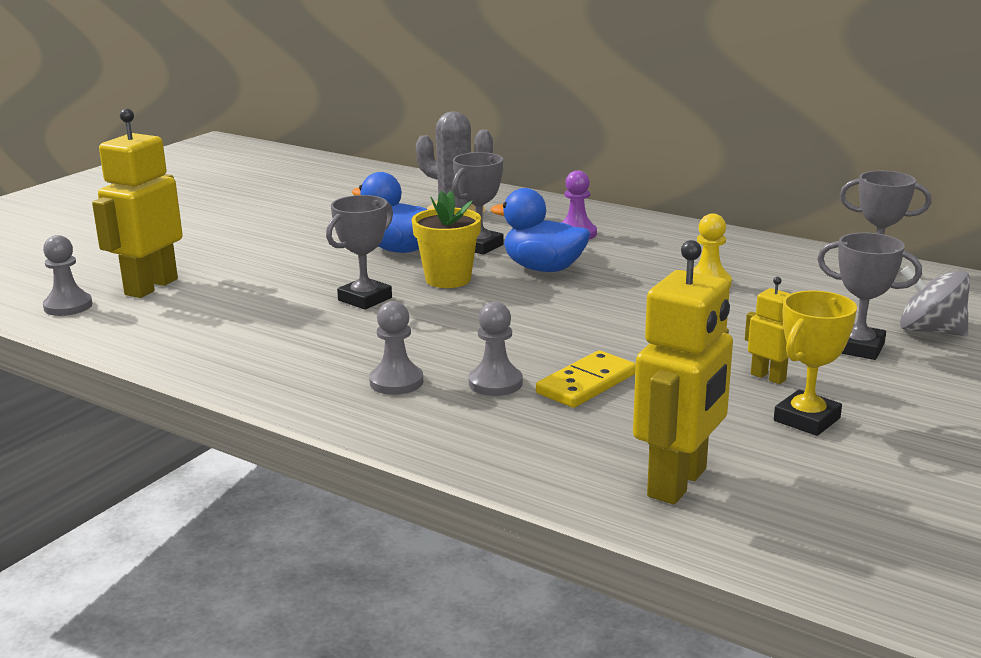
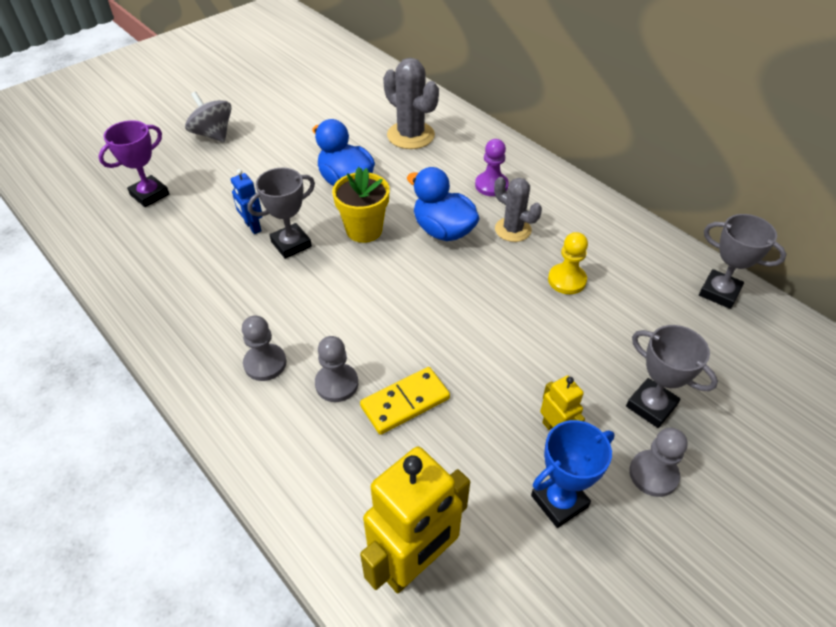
camera: 15 degrees right, 25 degrees up
grey pawn [43,235,92,316] -> grey pawn moved to [629,428,688,497]
yellow robot [92,108,183,298] -> purple trophy [98,120,169,207]
grey trophy [452,152,504,255] -> none
yellow trophy [774,290,857,436] -> blue trophy [531,420,615,528]
grey spinning top [900,266,970,336] -> grey spinning top moved to [185,91,232,142]
none -> blue robot [231,169,263,234]
none -> grey cactus [494,177,542,242]

